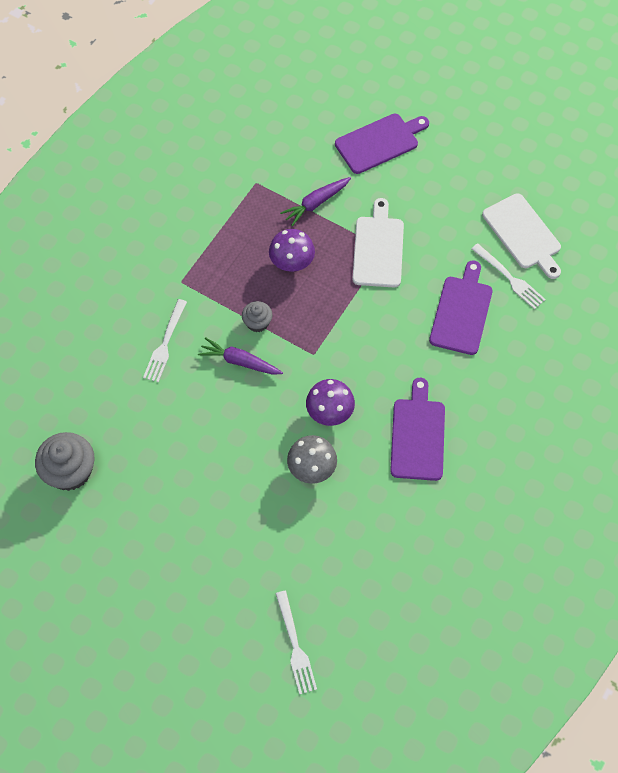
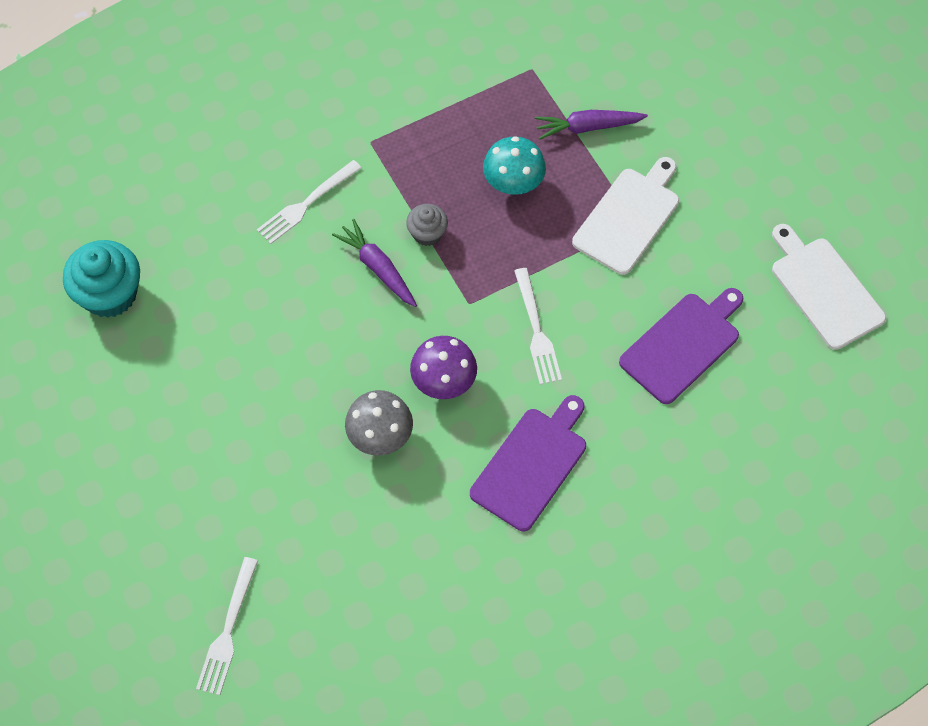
camera: 30 degrees right, 0 degrees up
grey cupcake [35,432,95,491] -> turquoise cupcake [63,240,140,318]
purple mushroom [269,229,315,272] -> turquoise mushroom [483,136,546,195]
purple cutting board [335,114,429,174] -> none
white fork [472,243,546,310] -> white fork moved to [514,268,562,385]
white cutting board [482,193,561,279] -> white cutting board turned 150 degrees clockwise [772,224,886,350]

